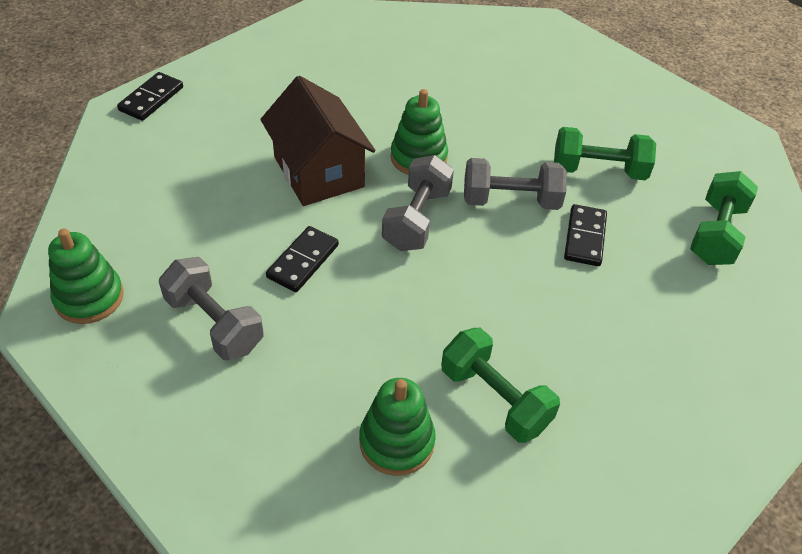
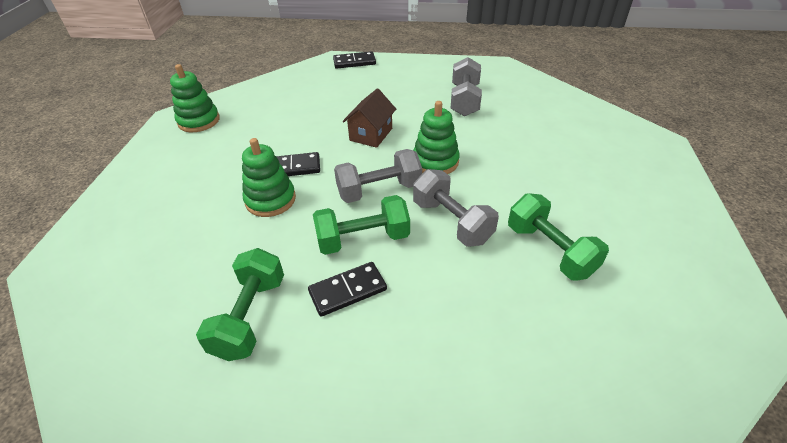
camera: 55 degrees right, 5 degrees down
grey dumbbell [159,257,264,360] -> grey dumbbell moved to [451,57,482,116]
brown house [260,76,376,206] -> brown house [343,88,396,148], size x0.63
green stacking toy [359,378,436,476] -> green stacking toy moved to [242,138,296,217]
black domino [564,204,607,266] -> black domino moved to [308,262,387,317]
green dumbbell [690,171,758,265] -> green dumbbell moved to [313,195,410,255]

